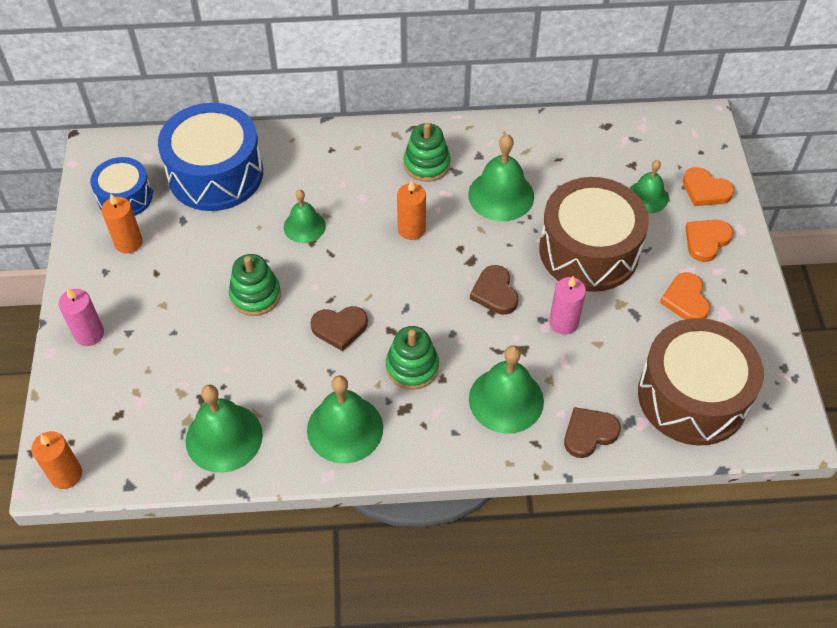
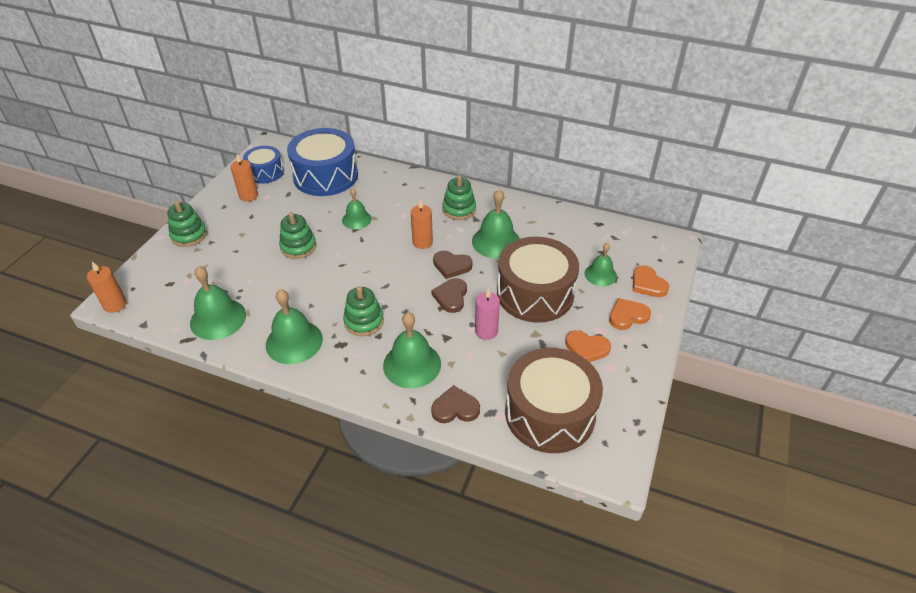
camera: 25 degrees right, 10 degrees down
pink candle [58,288,104,346] -> green stacking toy [167,201,207,247]
brown heart [311,306,368,351] -> brown heart moved to [433,251,473,279]
orange heart [660,272,710,320] -> orange heart turned 90 degrees counterclockwise [565,330,611,362]

